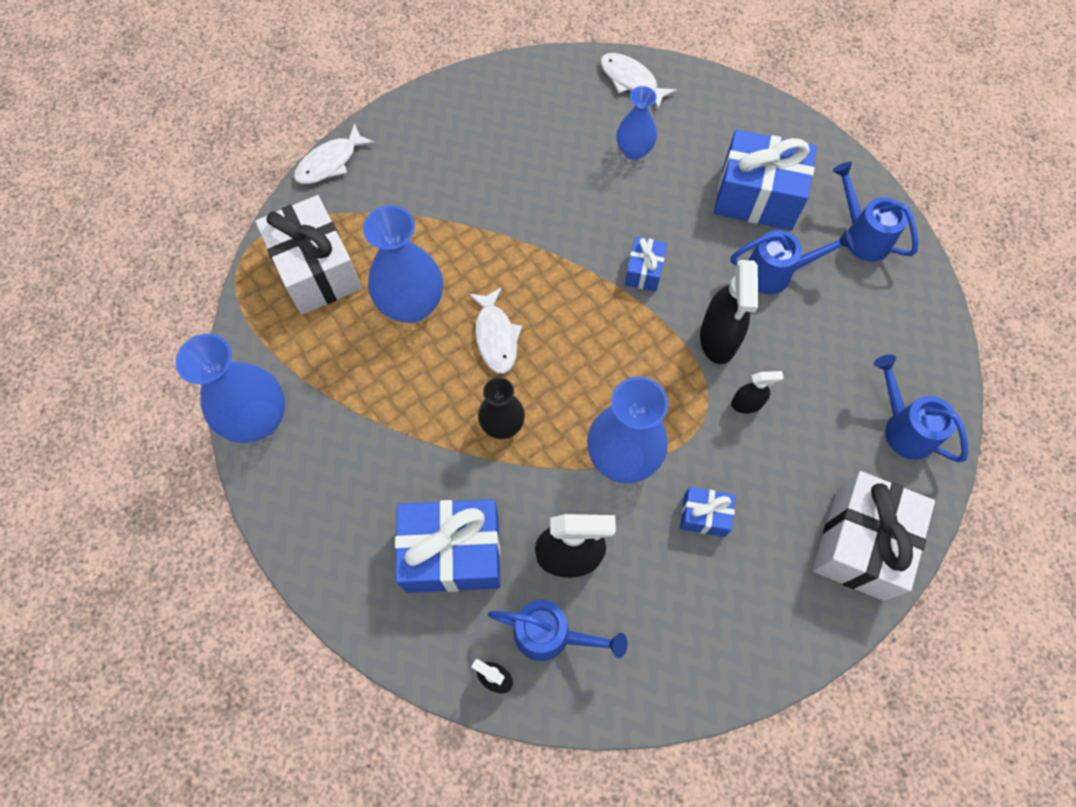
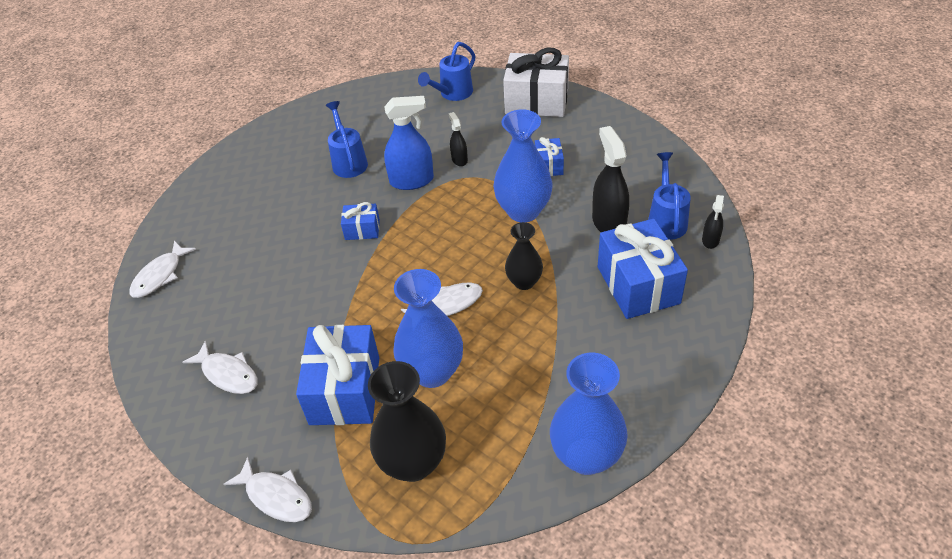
camera: 100 degrees left, 20 degrees down
white gift [255,195,362,315] -> black vase [368,361,446,482]
blue vase [616,86,657,160] -> none
black spray bottle [700,260,758,364] -> blue spray bottle [384,96,434,190]
blue gift [714,130,817,230] -> blue gift moved to [296,325,379,425]
blue watering can [832,162,918,262] -> none
none -> white fish [182,341,258,394]

